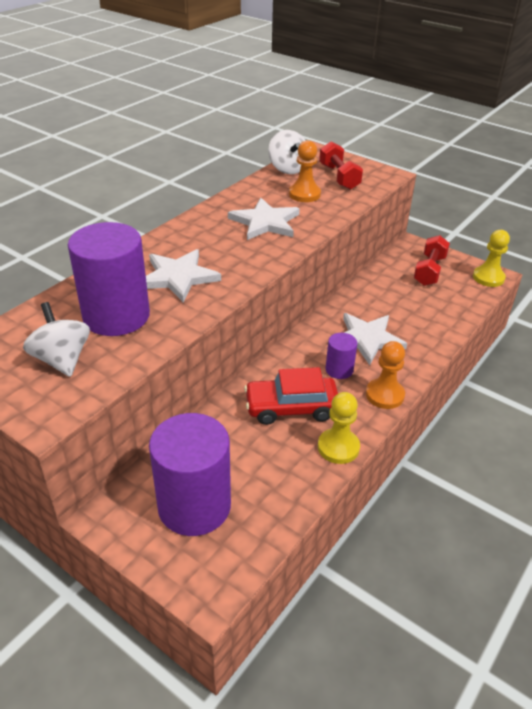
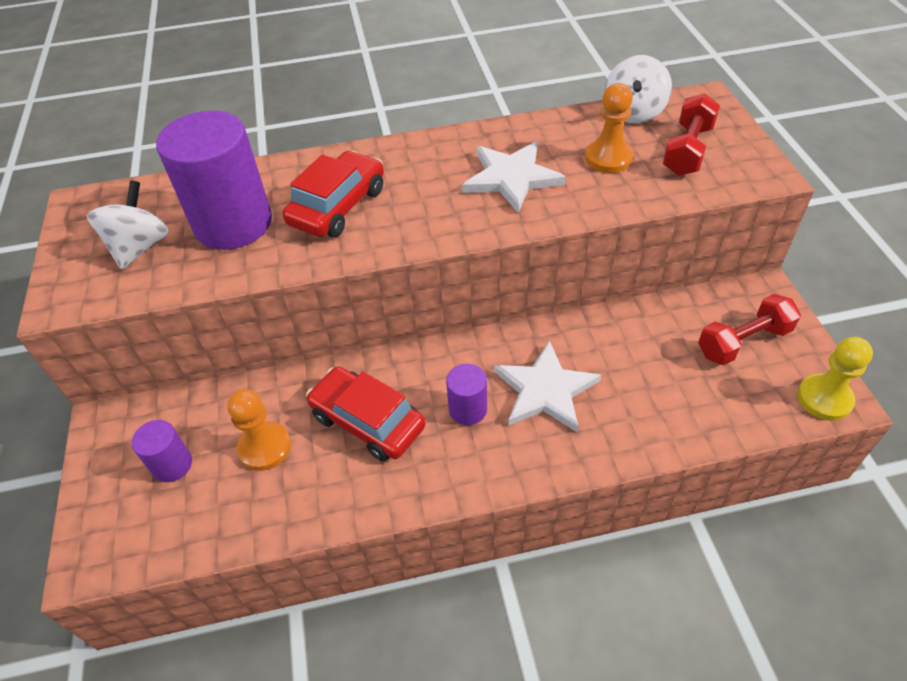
camera: 45 degrees right, 10 degrees up
white star [146,249,221,303] -> red car [282,151,384,237]
purple cylinder [149,413,231,536] -> purple cylinder [132,420,192,482], size x0.48
yellow pawn [318,392,360,464] -> none
orange pawn [366,341,405,409] -> orange pawn moved to [227,389,291,471]

